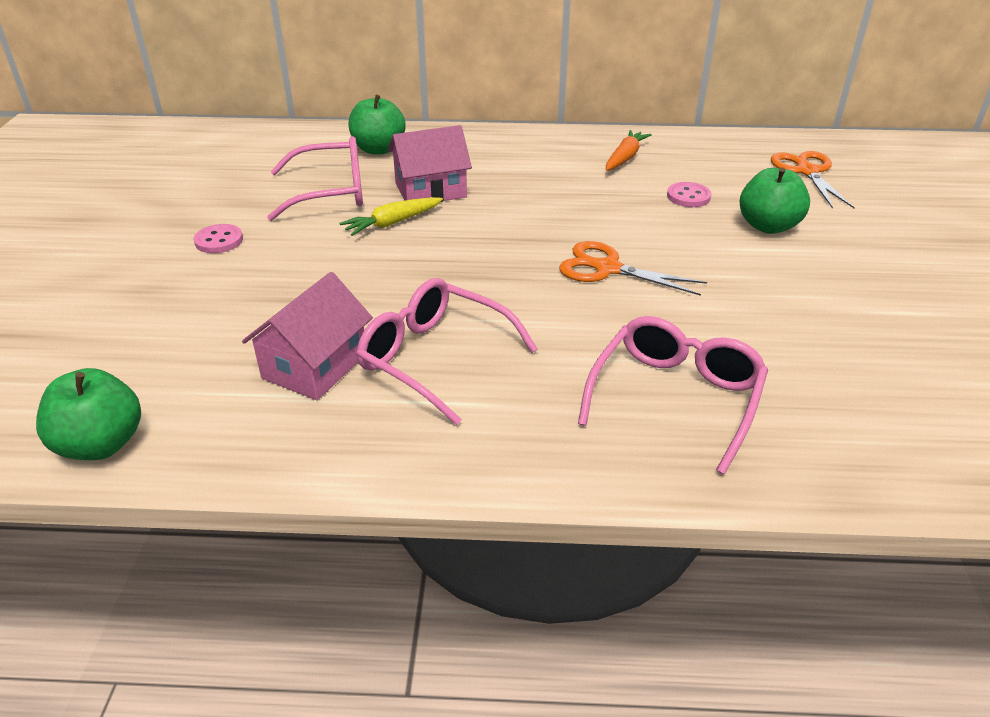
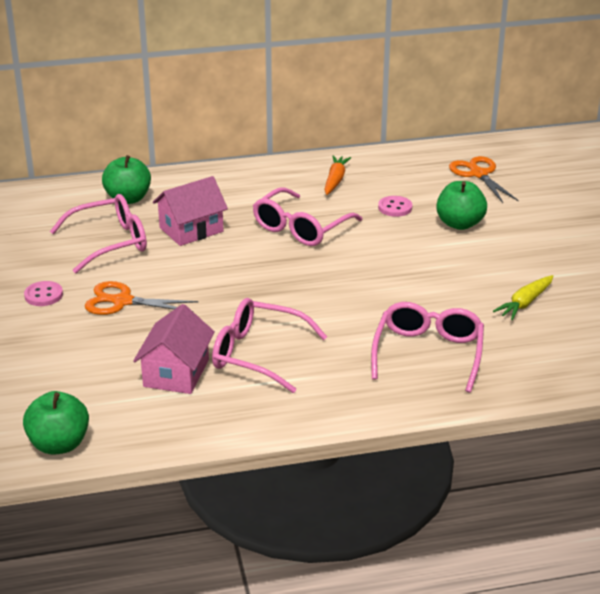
camera: 15 degrees left, 5 degrees down
yellow carrot [339,197,443,236] -> yellow carrot moved to [493,275,553,320]
orange scissors [559,241,707,296] -> orange scissors moved to [85,281,198,315]
none -> pink glasses [253,188,363,246]

